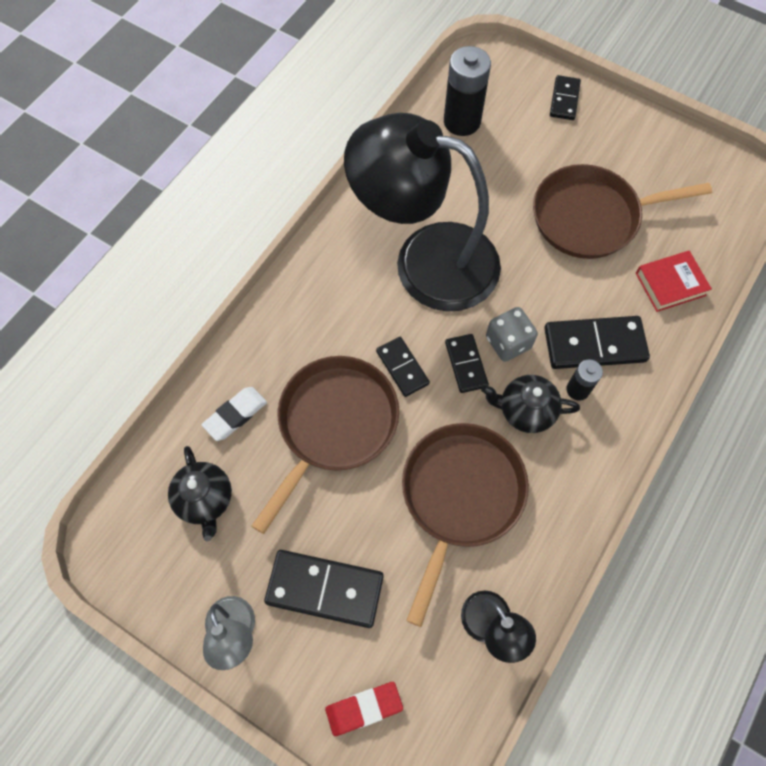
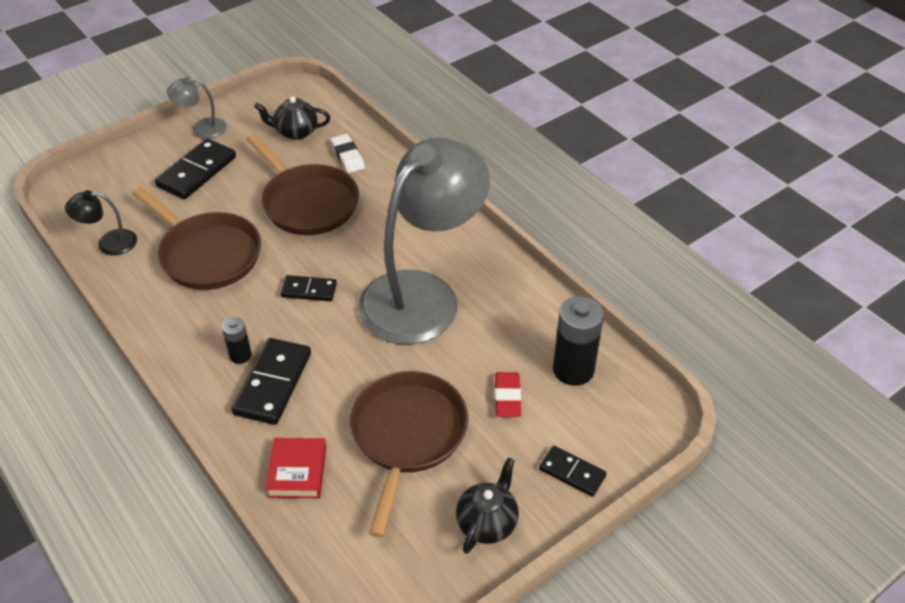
camera: 110 degrees right, 20 degrees down
red eraser [325,682,403,736] -> red eraser moved to [495,372,521,417]
black lamp [344,113,501,312] -> grey lamp [358,138,490,344]
black domino [376,337,430,397] -> none
black teapot [481,375,580,433] -> black teapot moved to [456,458,519,554]
grey dice [486,307,538,362] -> none

